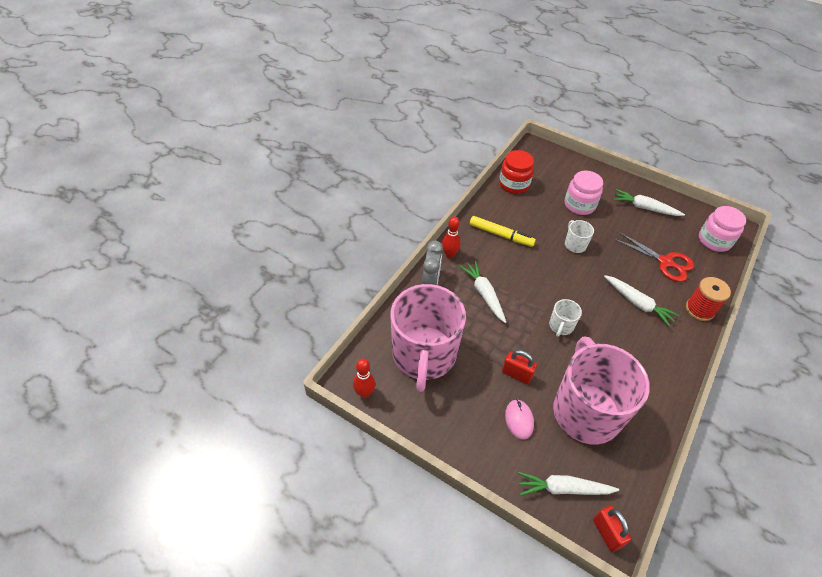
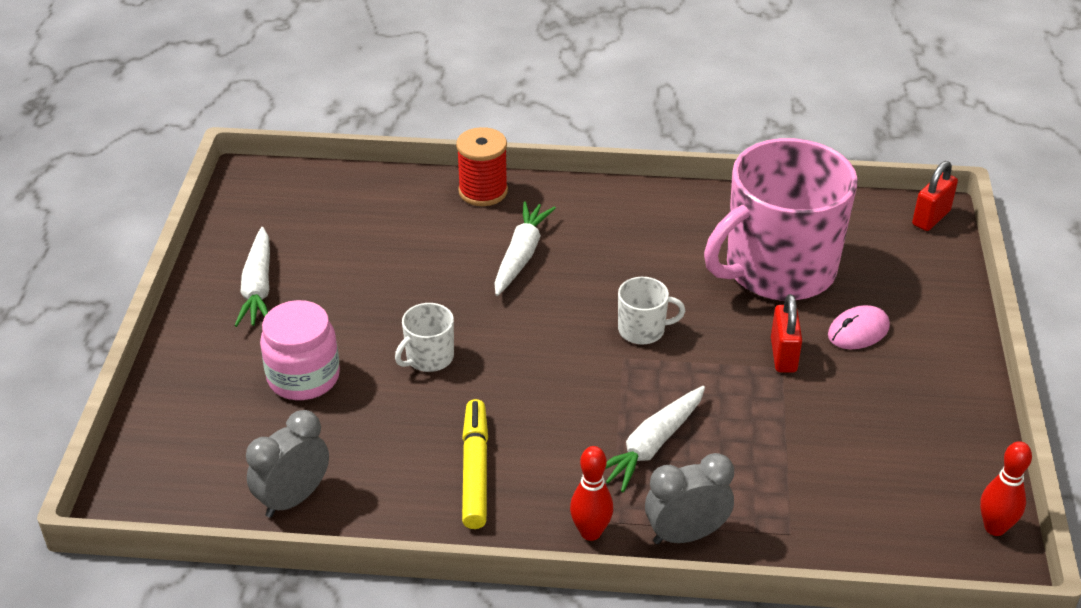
camera: 115 degrees left, 10 degrees down
pink mug [391,284,466,392] -> none
red jar [499,150,534,194] -> grey clock [246,410,329,518]
white carrot [518,472,619,496] -> none
red scissors [614,232,694,282] -> none
pink jar [699,206,746,252] -> none

